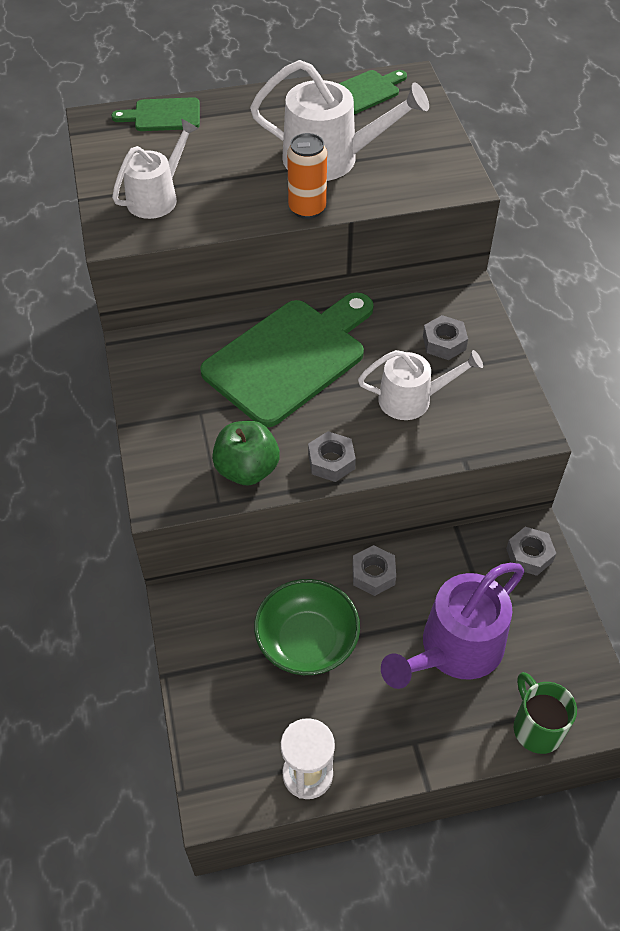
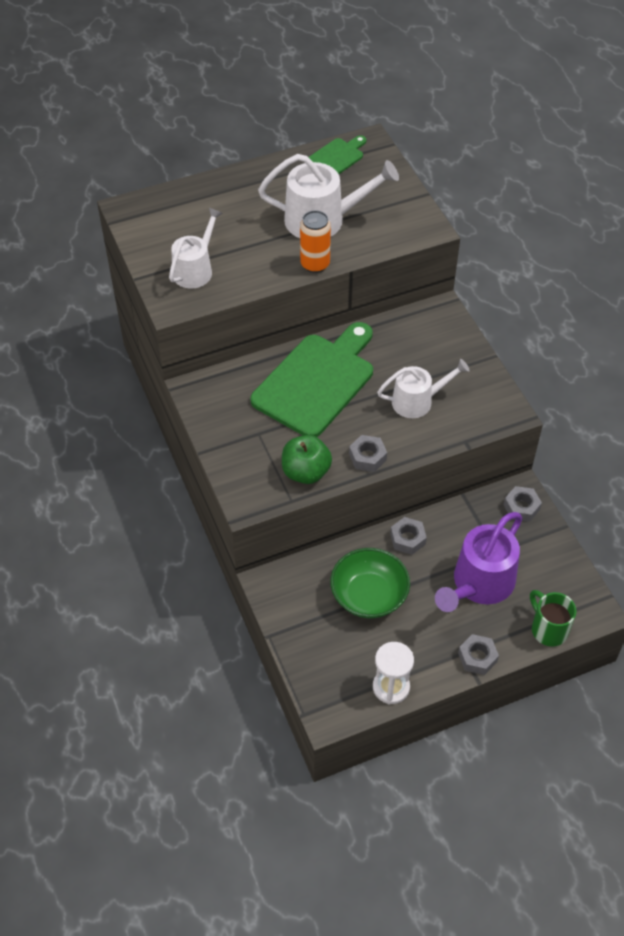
camera: 10 degrees left, 0 degrees up
green cutting board [111,97,200,131] -> none
grey nut [423,315,468,360] -> grey nut moved to [458,634,499,675]

